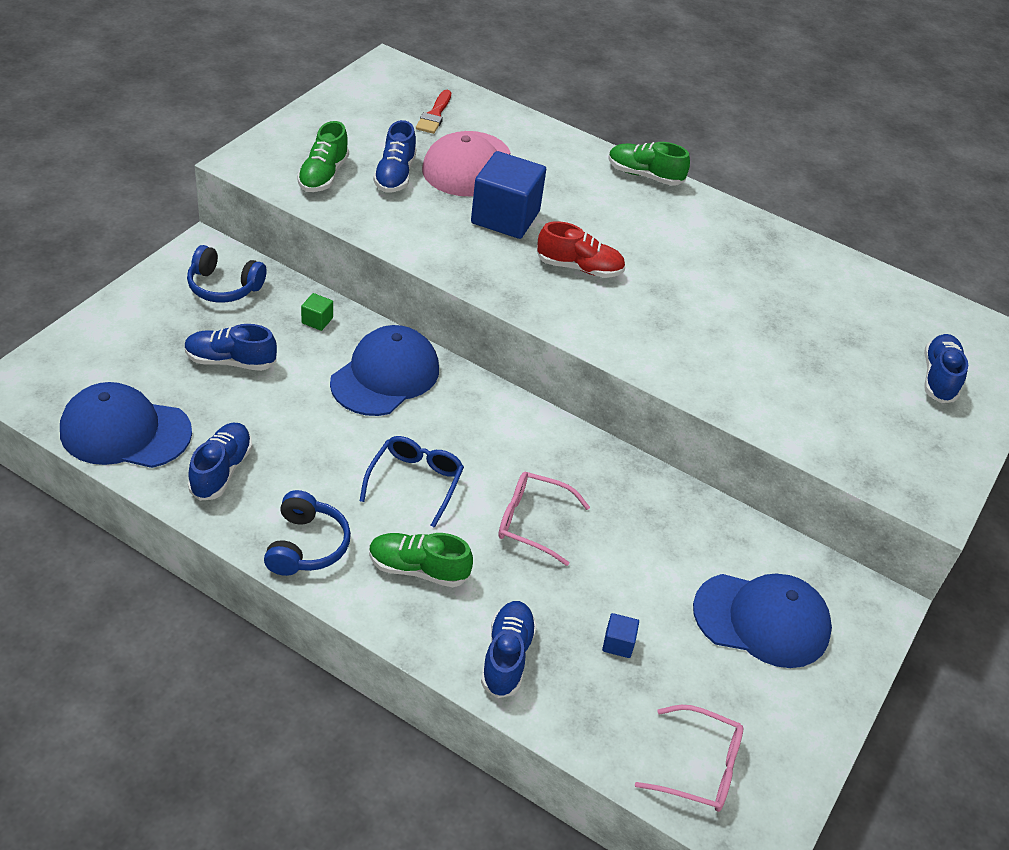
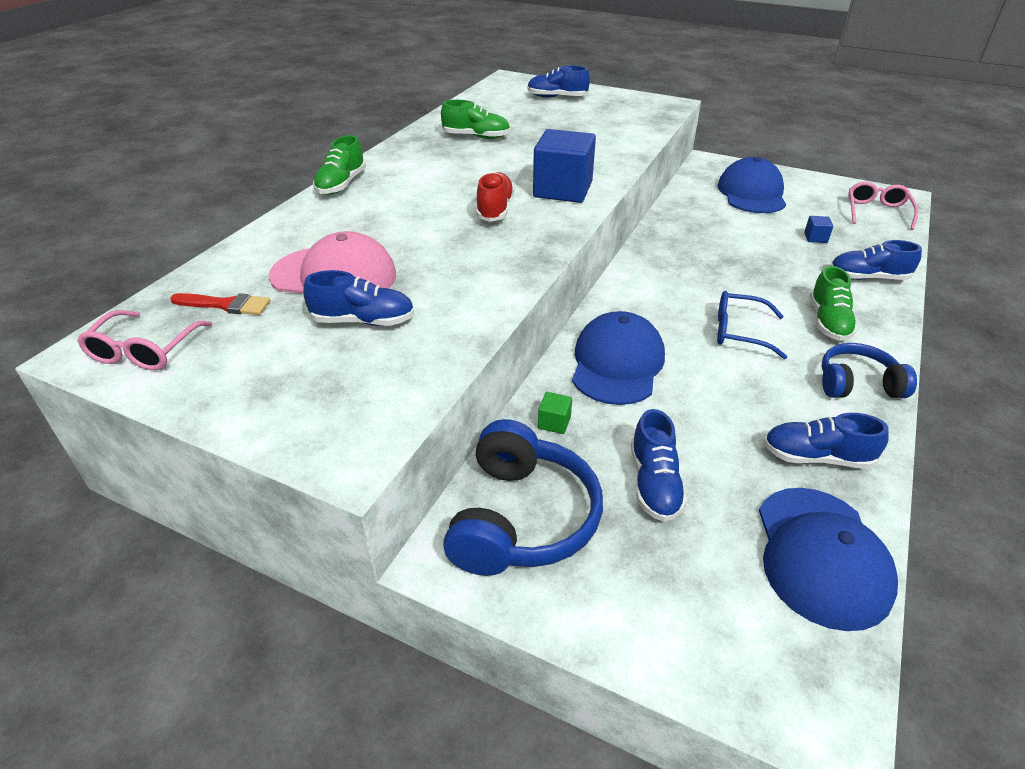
camera: 90 degrees left, 5 degrees down
blue headphones [187,245,267,303] -> blue headphones [443,419,603,576], size x1.59
green shoe [297,121,349,192] -> green shoe moved to [441,100,510,139]
blue cap [330,325,439,416] -> blue cap turned 75 degrees clockwise [572,311,665,405]
blue cube [471,151,546,239] -> blue cube moved to [533,129,596,203]
pink glasses [498,472,590,566] -> pink glasses moved to [77,310,213,370]

